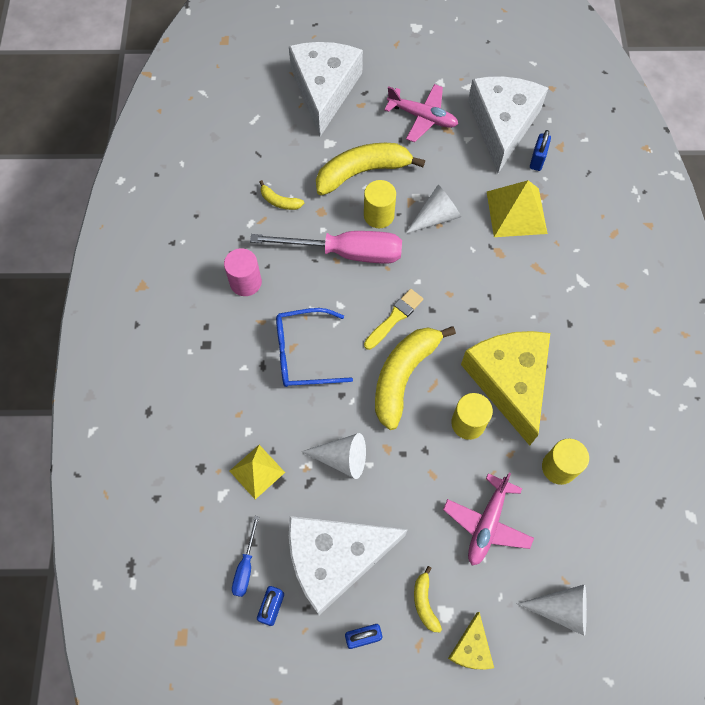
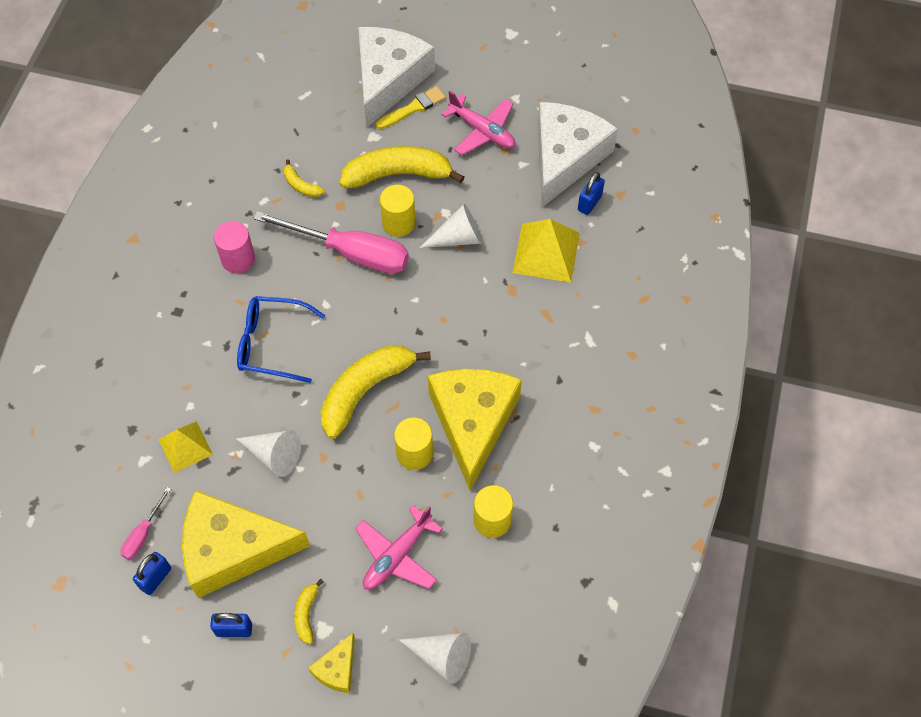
camera: 15 degrees right, 5 degrees down
blue screwdriver [232,516,259,597] -> pink screwdriver [121,487,171,560]
white cheese [289,516,407,615] -> yellow cheese [182,490,310,598]
yellow brush [364,289,423,350] -> yellow brush moved to [376,86,446,129]

